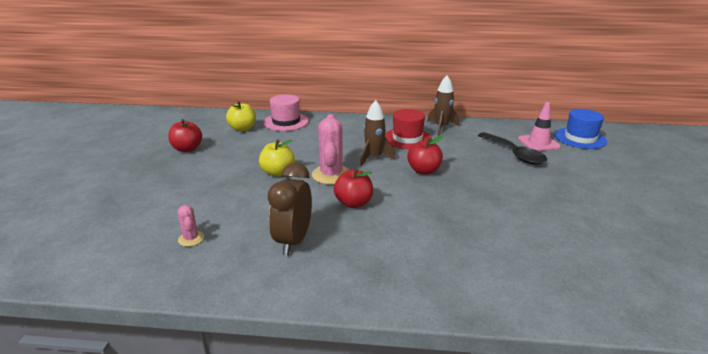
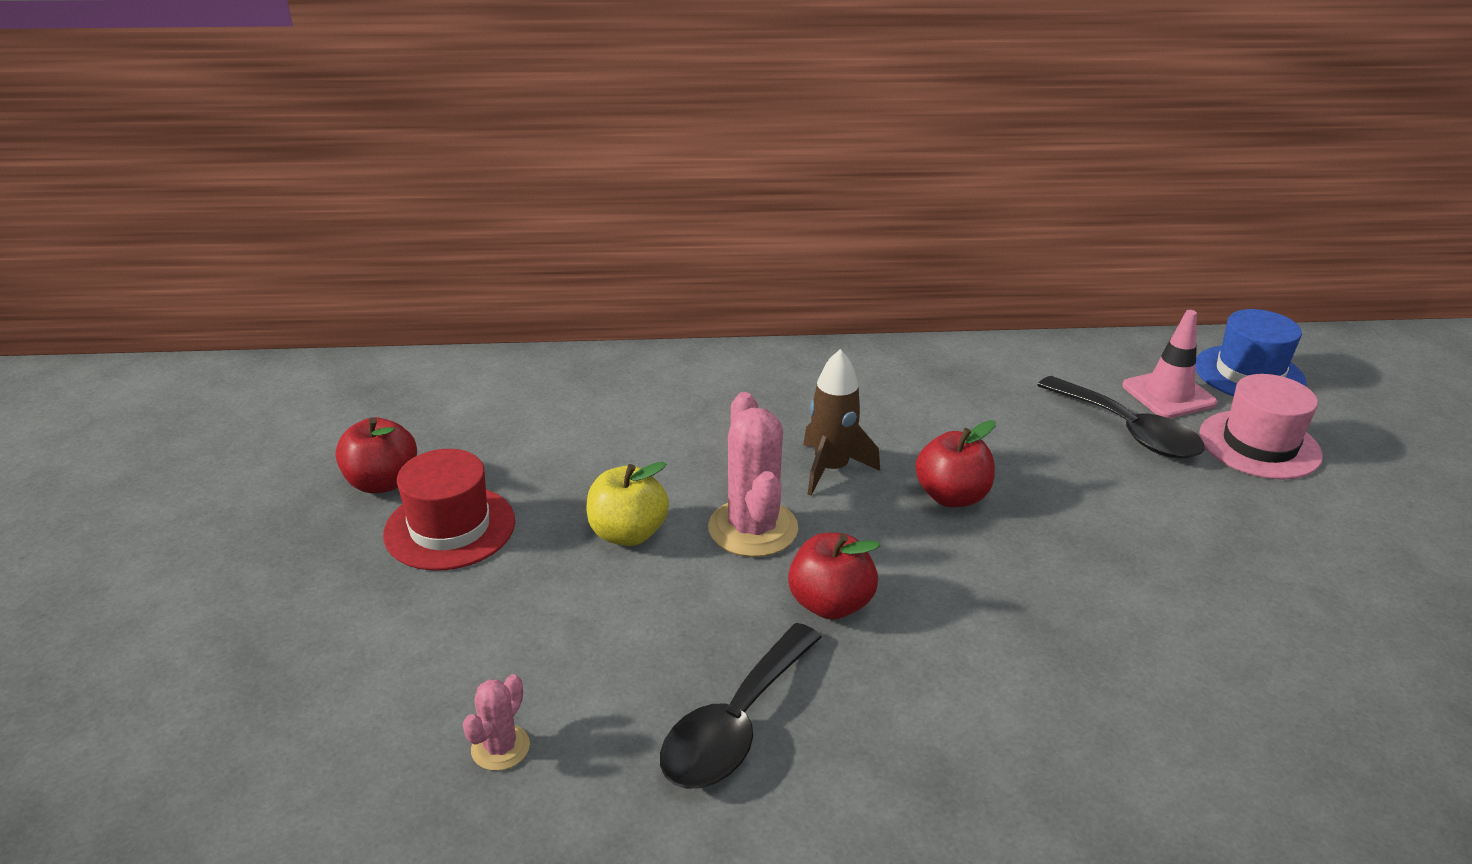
camera: 10 degrees left, 5 degrees up
pink cactus [177,205,204,247] -> pink cactus turned 60 degrees clockwise [463,674,530,771]
yellow apple [226,101,256,132] -> none
pink hat [264,94,309,131] -> pink hat moved to [1199,374,1323,479]
brown clock [268,163,312,255] -> black spoon [660,623,822,789]
red hat [385,109,432,149] -> red hat moved to [383,449,515,570]
brown rocket [427,76,460,135] -> none

